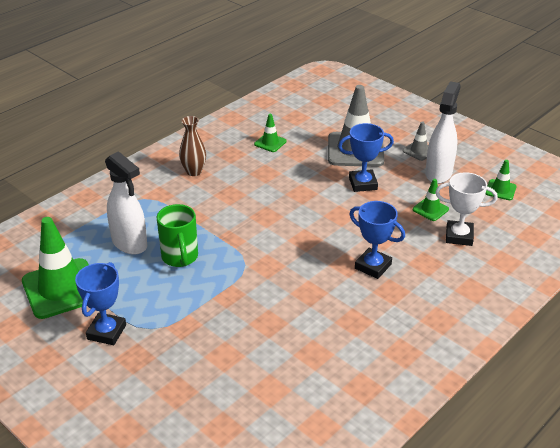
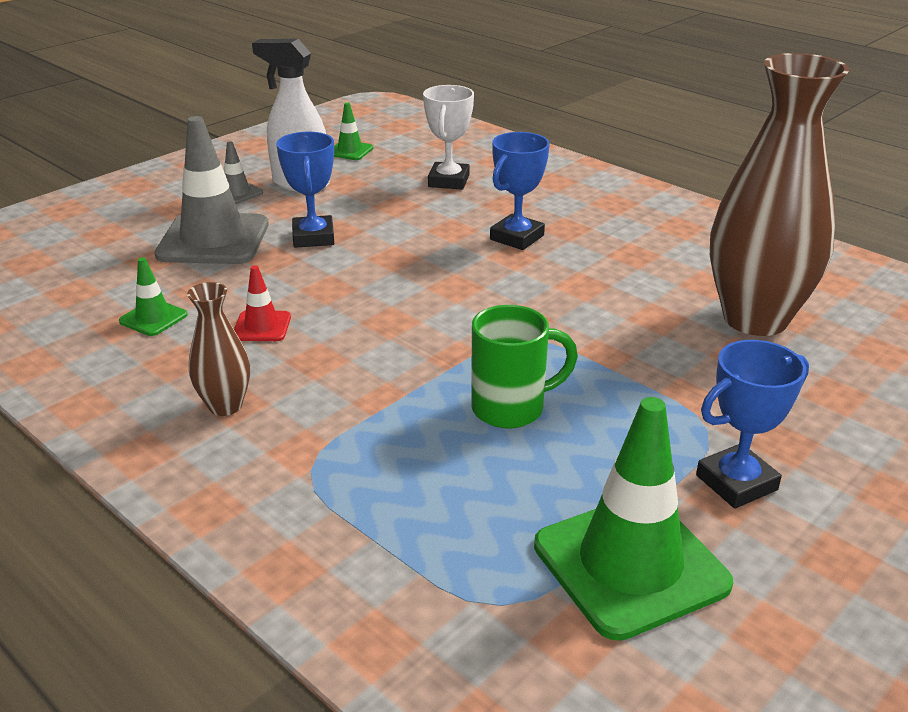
camera: 90 degrees left, 5 degrees down
blue trophy [75,262,126,345] -> blue trophy turned 45 degrees counterclockwise [696,340,809,509]
white spray bottle [105,151,147,255] -> none
green traffic cone [413,179,449,221] -> none
none -> red traffic cone [234,265,291,341]
none -> brown vase [710,53,849,336]

